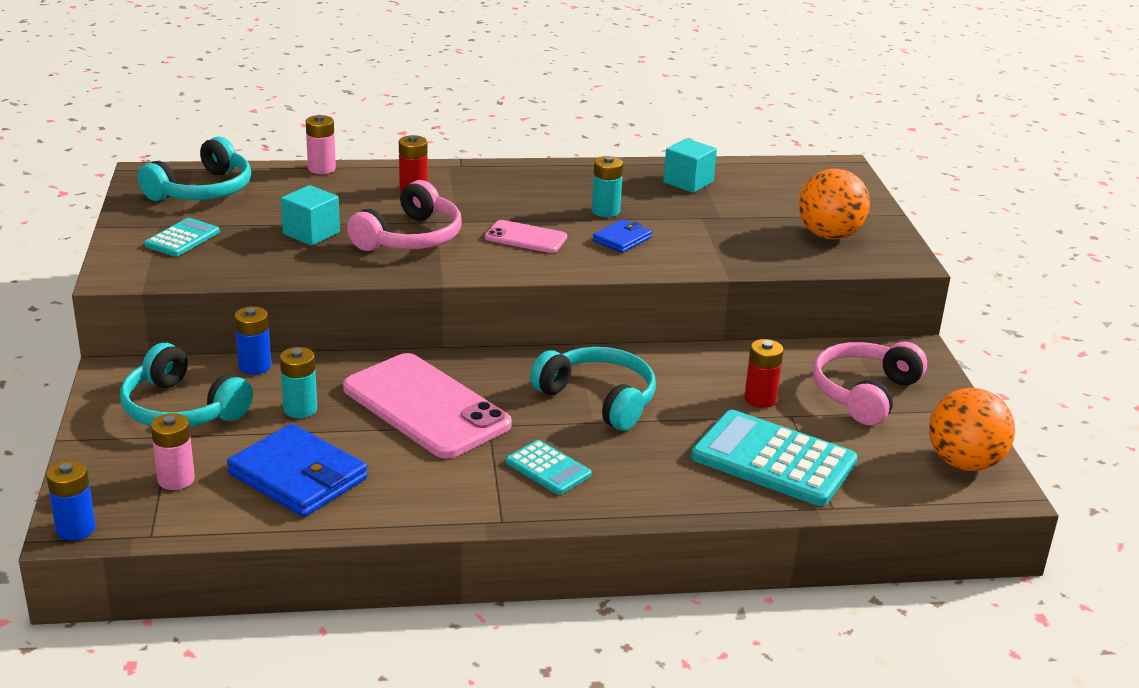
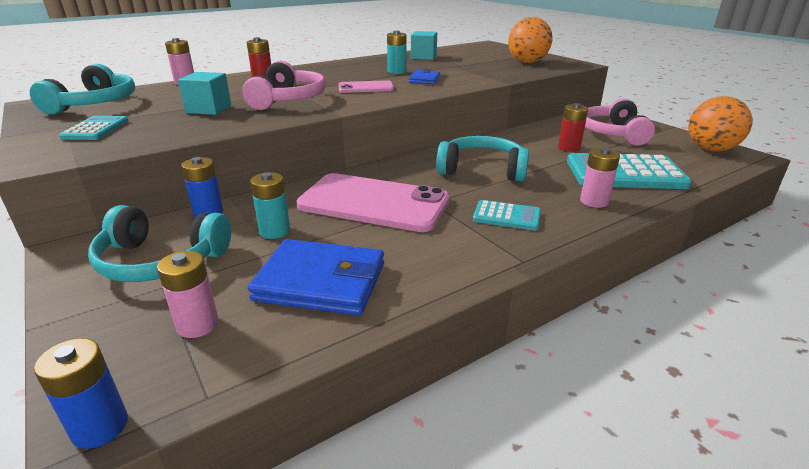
camera: 25 degrees left, 0 degrees up
none -> pink battery [580,148,620,208]

